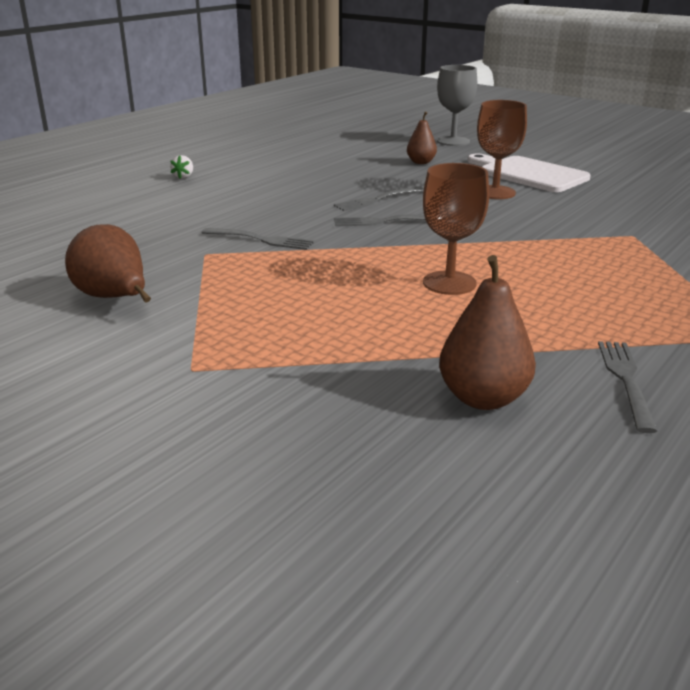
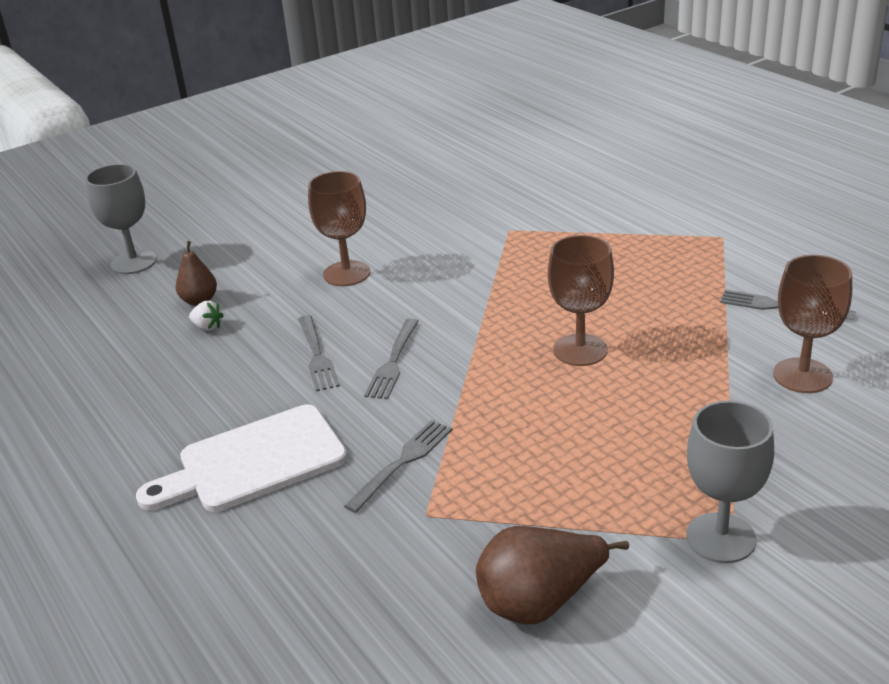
camera: 70 degrees left, 5 degrees up
white strawberry [170,155,193,179] -> white strawberry moved to [189,301,224,331]
brown pear [439,255,536,410] -> brown goblet [773,255,852,393]
white cutting board [468,154,590,192] -> white cutting board moved to [136,405,347,512]
none -> grey goblet [686,400,774,563]

